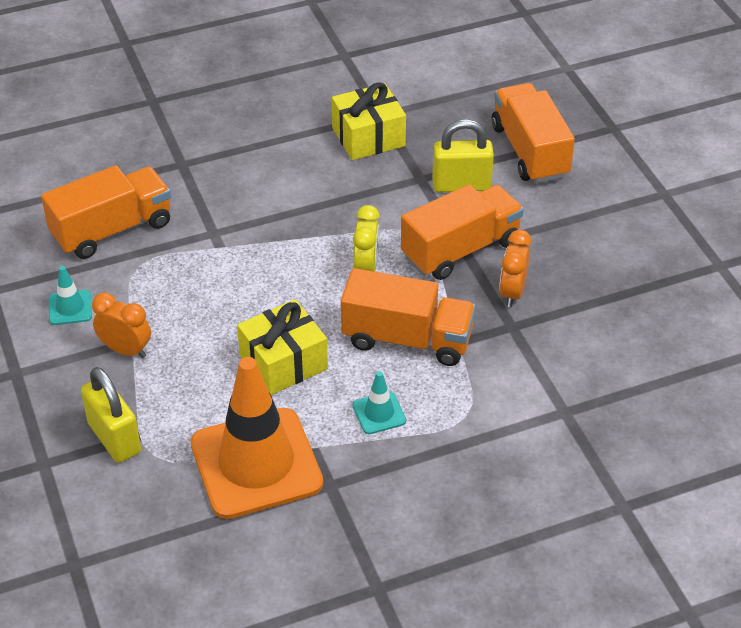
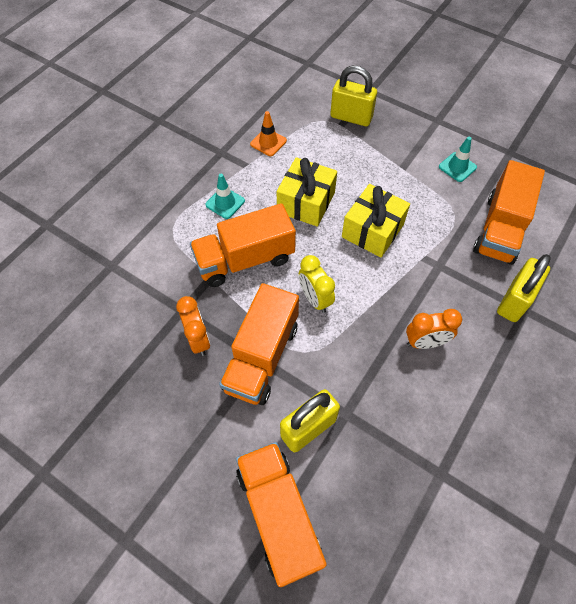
camera: 145 degrees right, 15 degrees up
orange clock [92,293,151,358] -> orange clock moved to [406,309,462,349]
orange traffic cone [191,357,323,519] -> orange traffic cone [250,111,287,156], size x0.41
yellow gift [332,82,406,160] -> yellow gift moved to [342,184,410,258]
orange truck [492,83,575,183] -> orange truck turned 150 degrees counterclockwise [236,442,327,587]
none -> yellow padlock [497,254,551,322]

